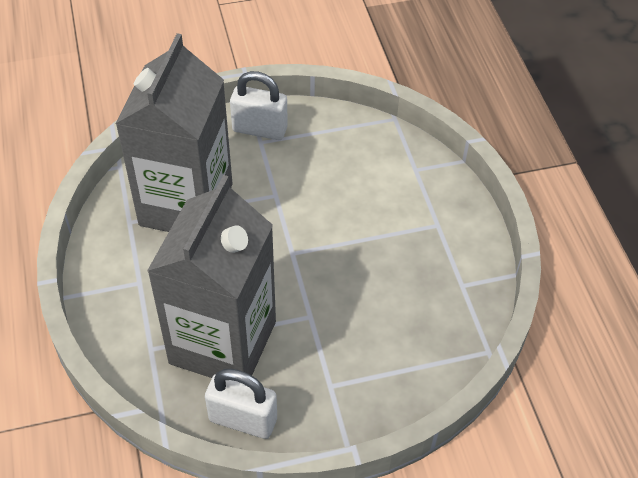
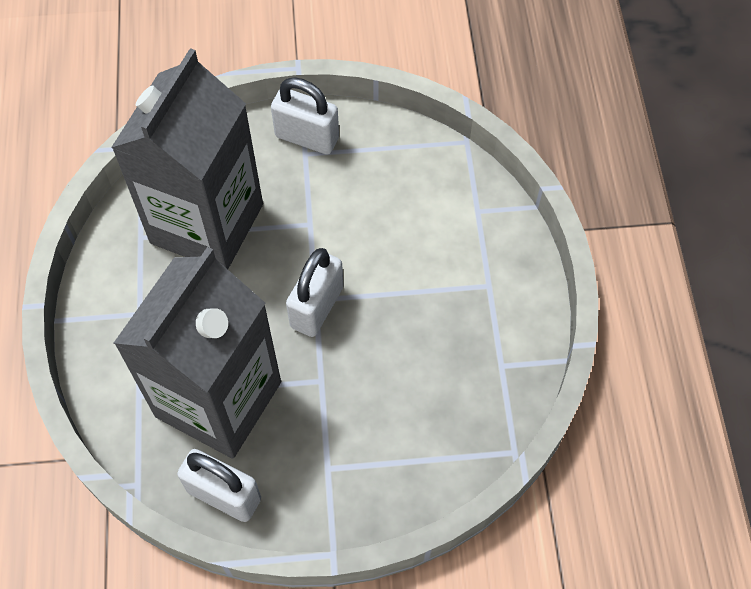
camera: 10 degrees right, 10 degrees up
none -> white padlock [286,248,343,337]

